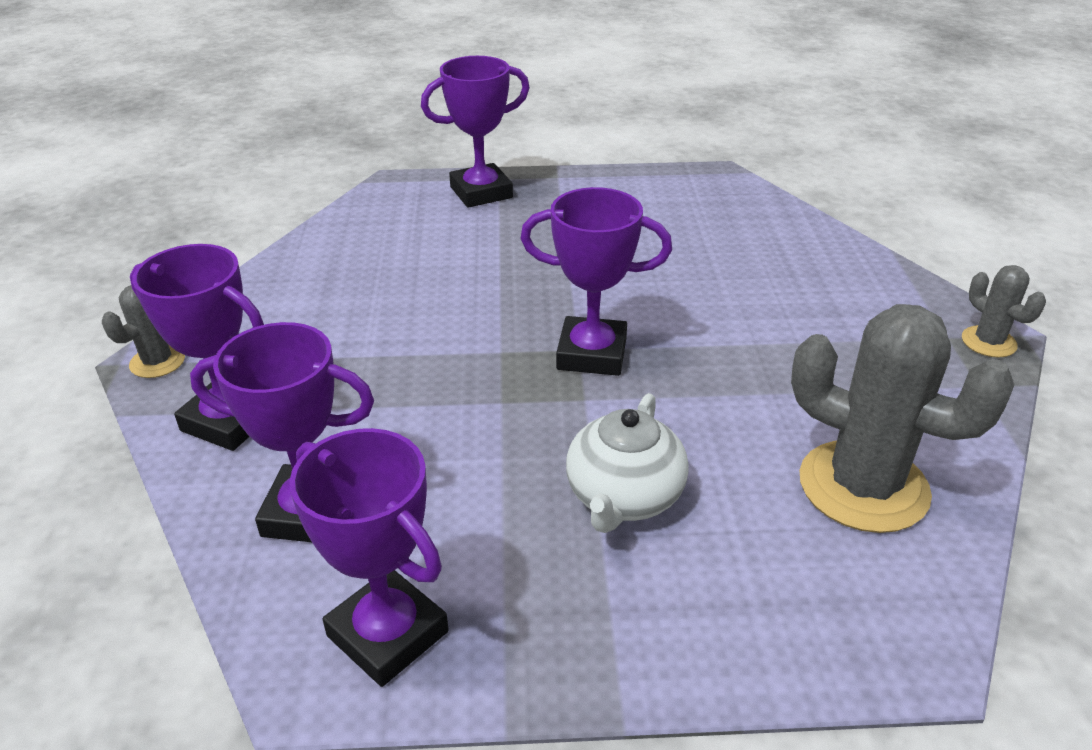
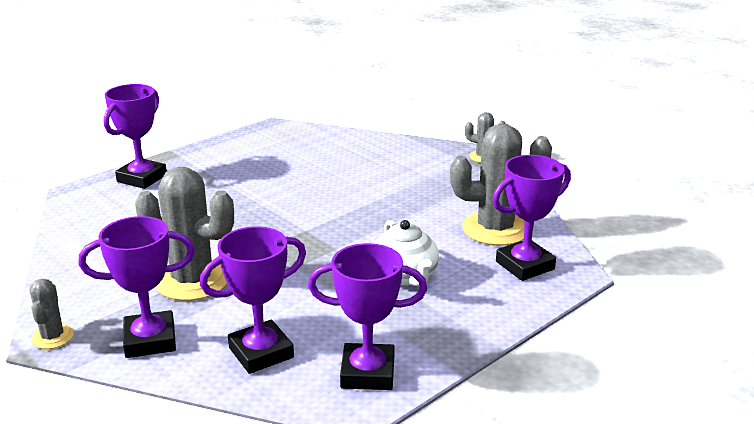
camera: 40 degrees left, 10 degrees down
purple trophy [520,187,672,376] -> purple trophy moved to [492,155,571,281]
none -> grey cactus [135,167,234,301]

